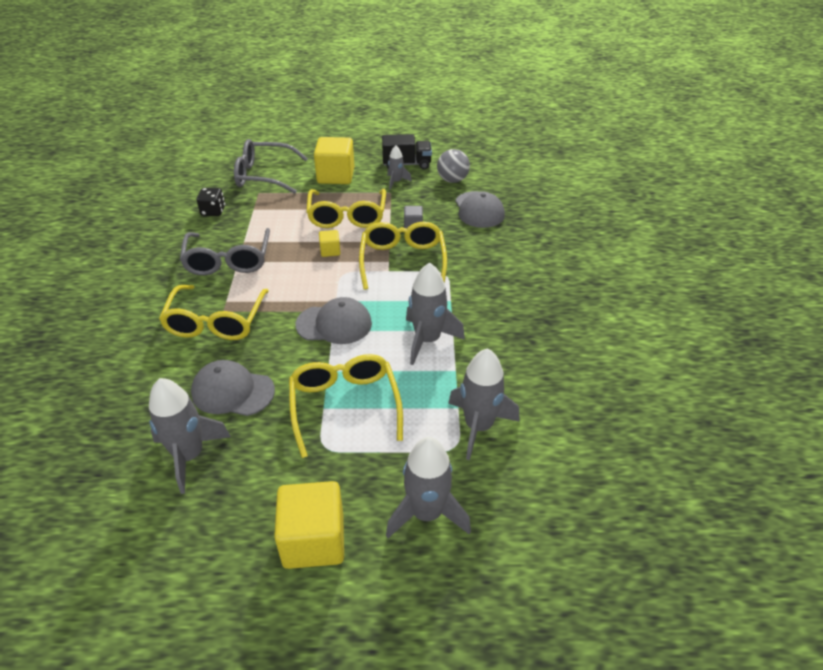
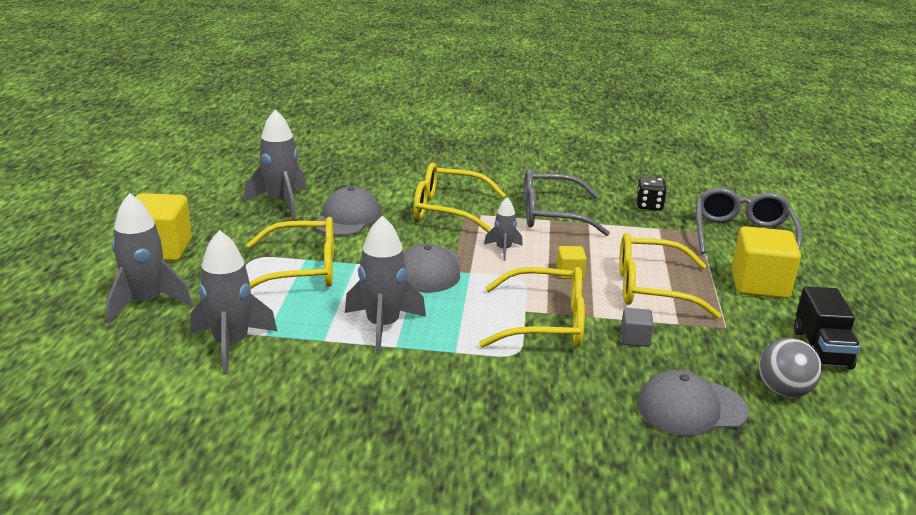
camera: 95 degrees right, 15 degrees down
grey rocket [387,145,412,190] -> grey rocket moved to [484,198,523,261]

